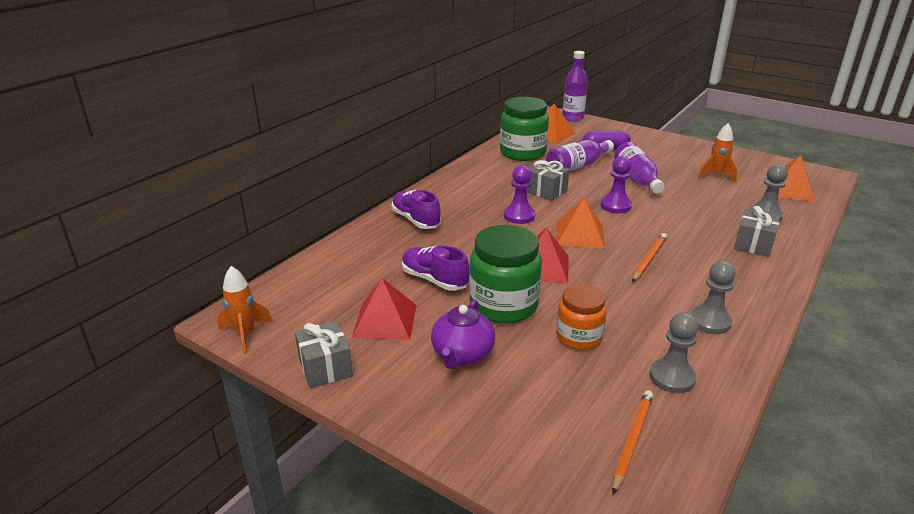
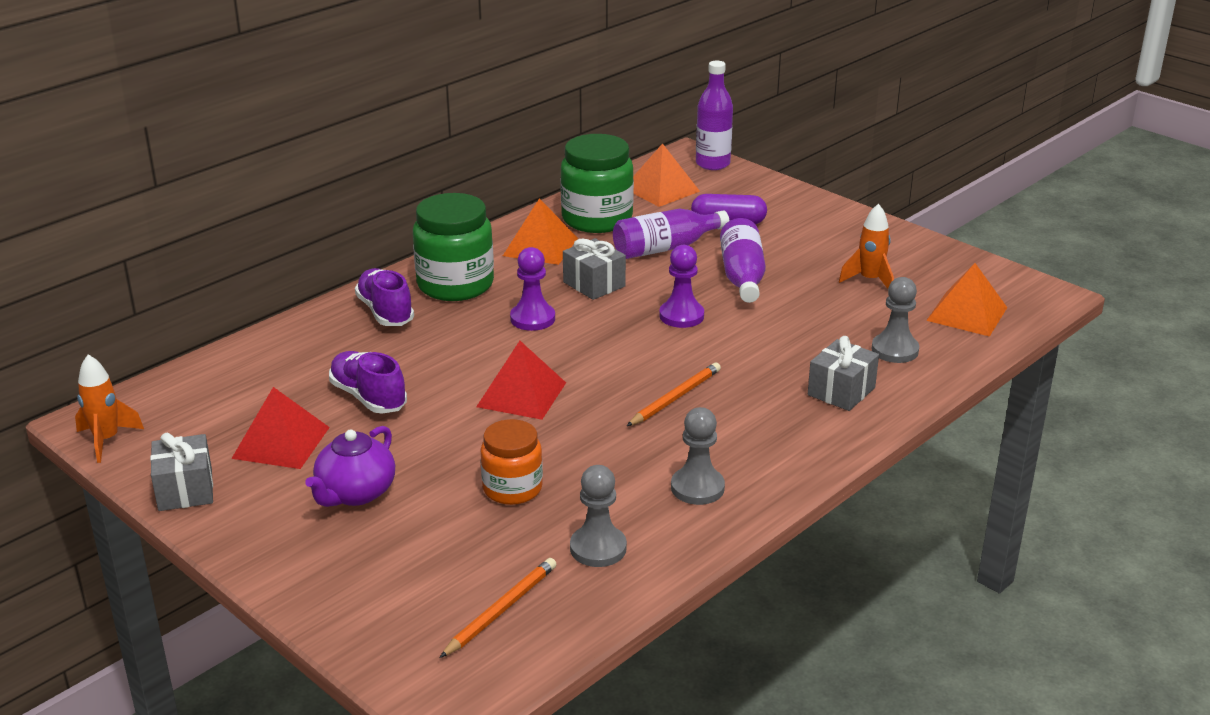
camera: 10 degrees right, 0 degrees up
green jar [469,225,542,324] -> green jar moved to [413,193,494,301]
orange pyramid [556,197,605,249] -> orange pyramid moved to [503,198,578,265]

